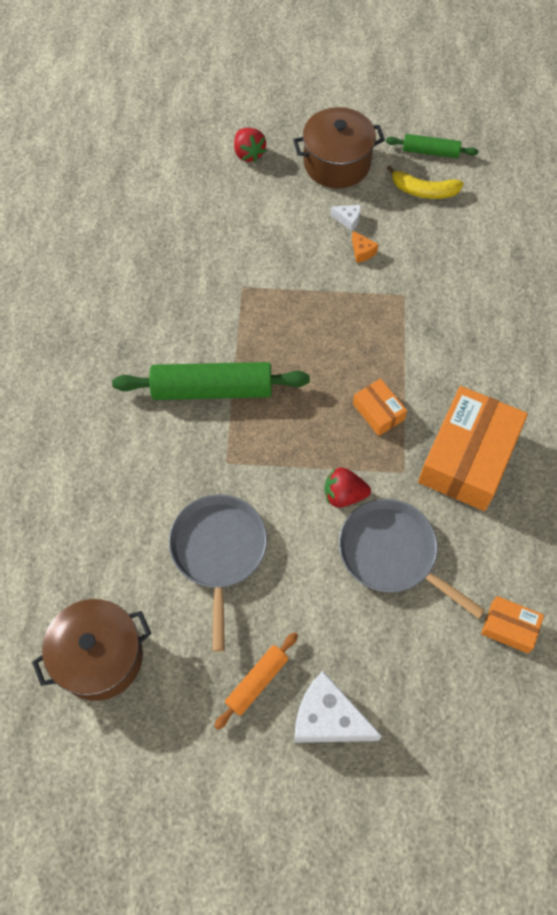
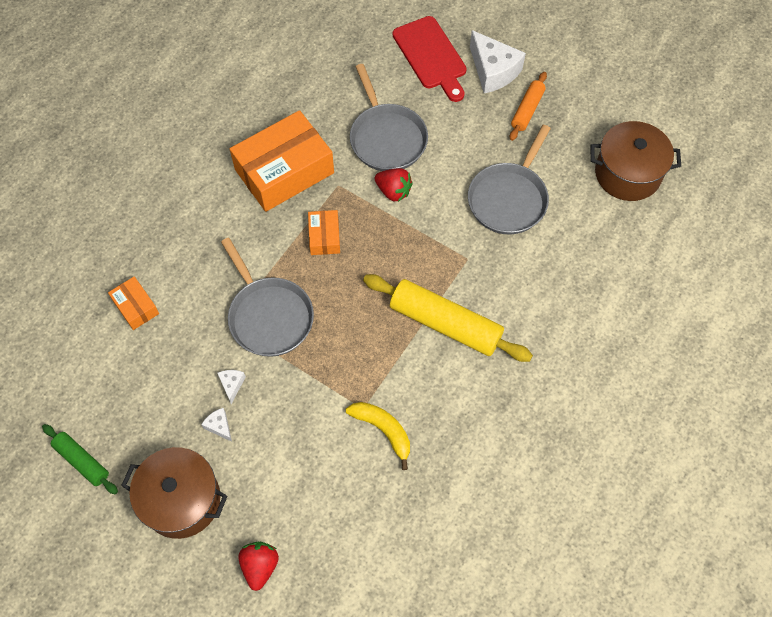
camera: 150 degrees left, 0 degrees up
green rolling pin [112,362,310,400] -> yellow rolling pin [363,274,533,362]
orange rolling pin [214,632,298,730] -> orange rolling pin turned 45 degrees counterclockwise [510,72,547,141]
orange cheese [352,231,378,263] -> white cheese [217,370,246,404]
yellow banana [387,165,464,199] -> yellow banana moved to [346,402,410,470]
orange box [481,596,544,653] -> orange box moved to [108,276,159,330]
none -> grey pan [221,237,314,357]
none -> red cutting board [393,16,467,102]

